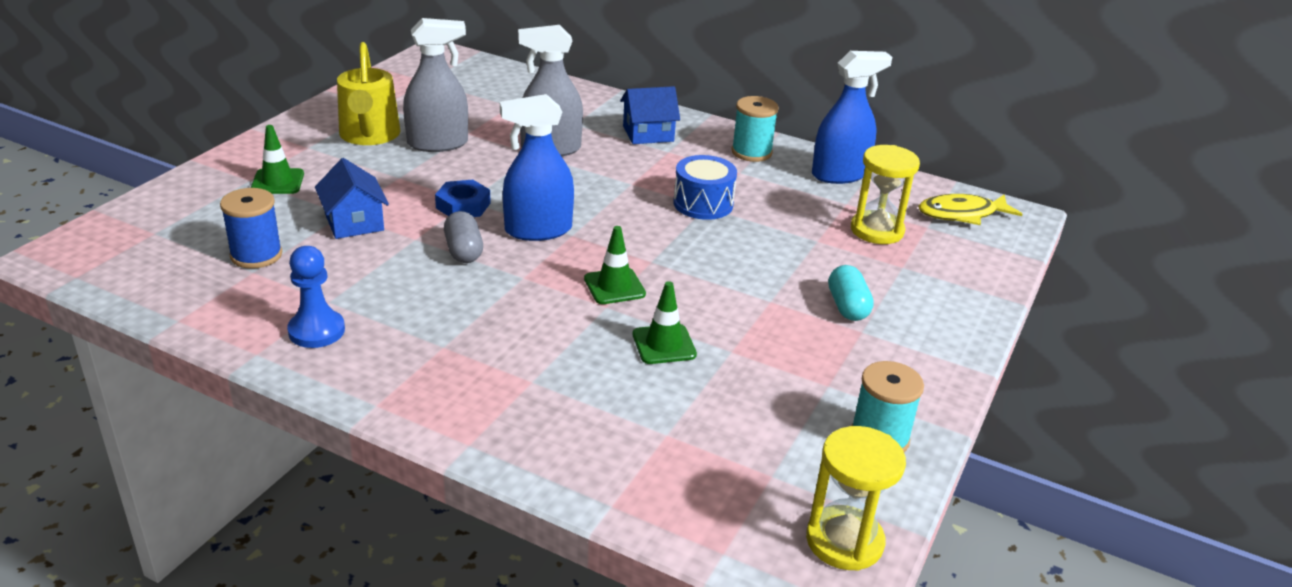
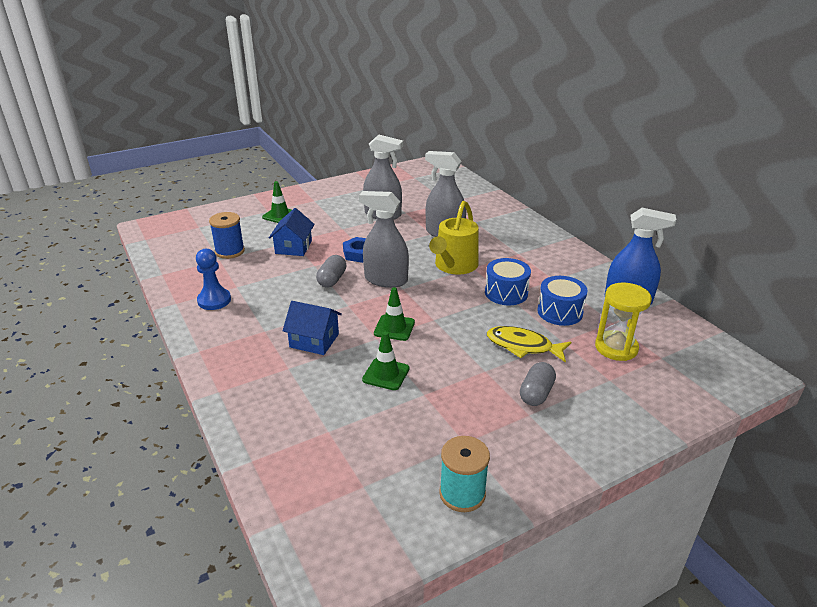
camera: 35 degrees right, 0 degrees up
yellow watering can [337,42,401,145] -> yellow watering can moved to [429,201,478,275]
blue spray bottle [500,94,574,241] -> grey spray bottle [359,191,409,288]
blue house [620,86,680,144] -> blue house moved to [283,301,342,355]
turquoise spool [731,96,779,162] -> none
yellow hourglass [806,426,906,571] -> none
turquoise capsule [828,265,874,321] -> grey capsule [520,362,556,406]
yellow fish [918,194,1022,225] -> yellow fish moved to [487,326,571,363]
none -> blue drum [537,276,588,326]

